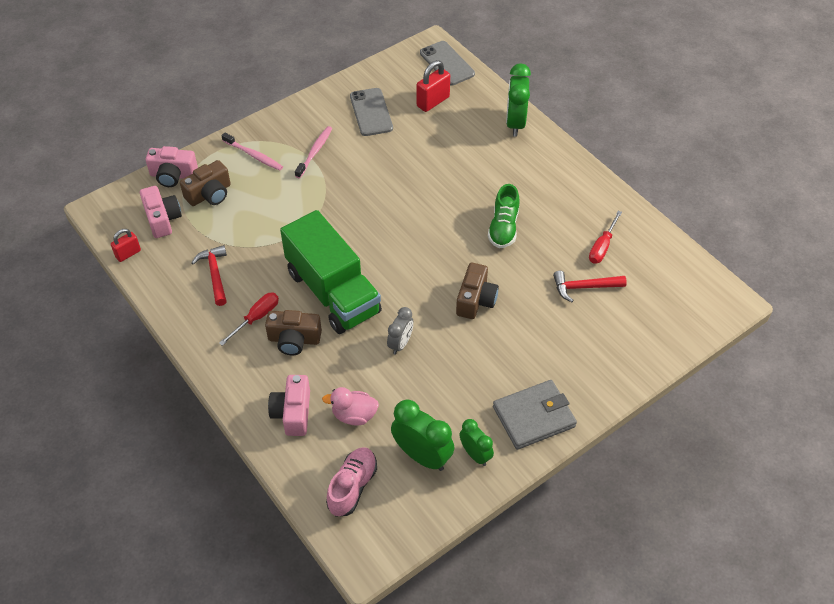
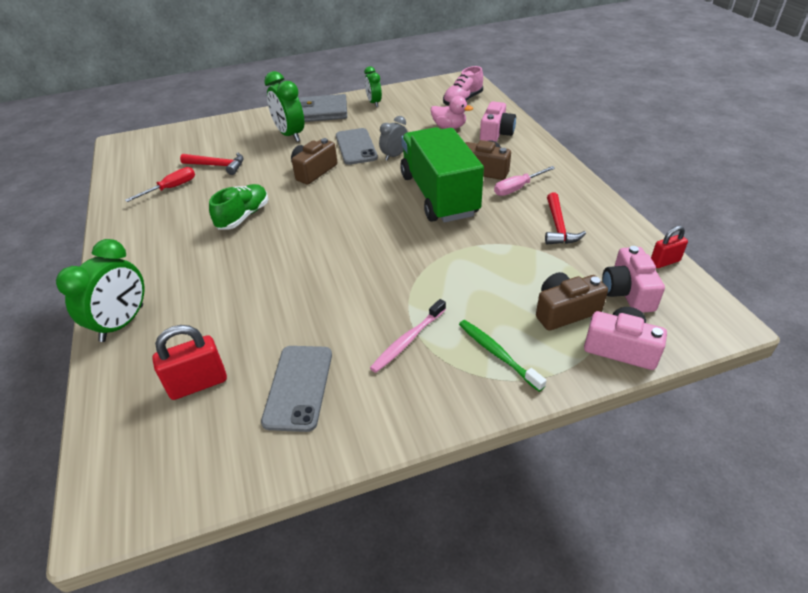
camera: 160 degrees left, 10 degrees down
red screwdriver [219,293,279,346] -> pink screwdriver [494,166,555,196]
pink toothbrush [222,133,283,171] -> green toothbrush [459,320,547,392]
green clock [391,400,454,471] -> green clock moved to [264,71,304,142]
grey phone [420,41,475,86] -> grey phone moved to [336,128,378,165]

